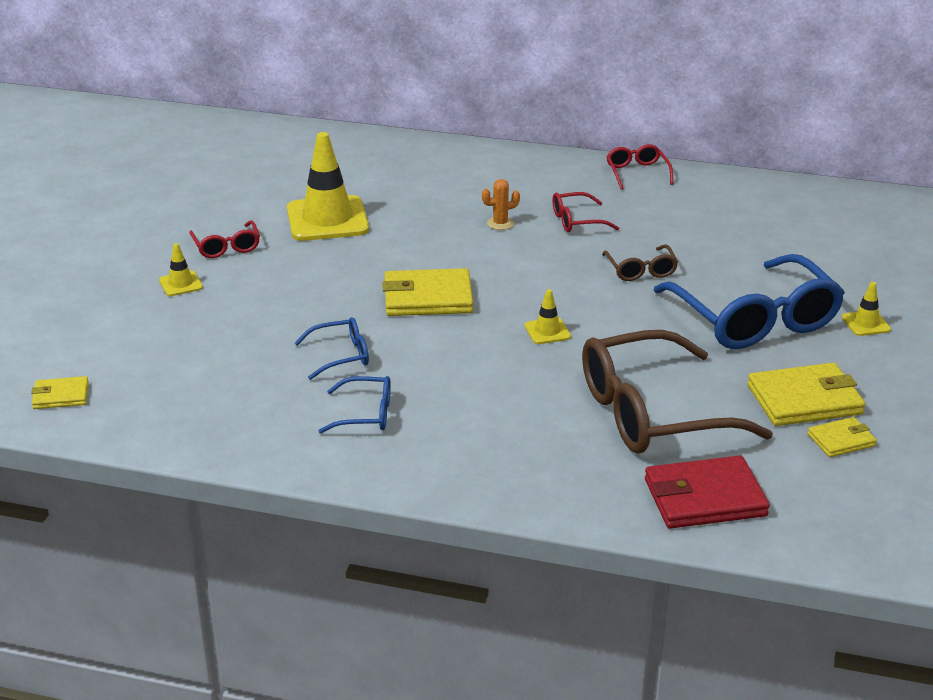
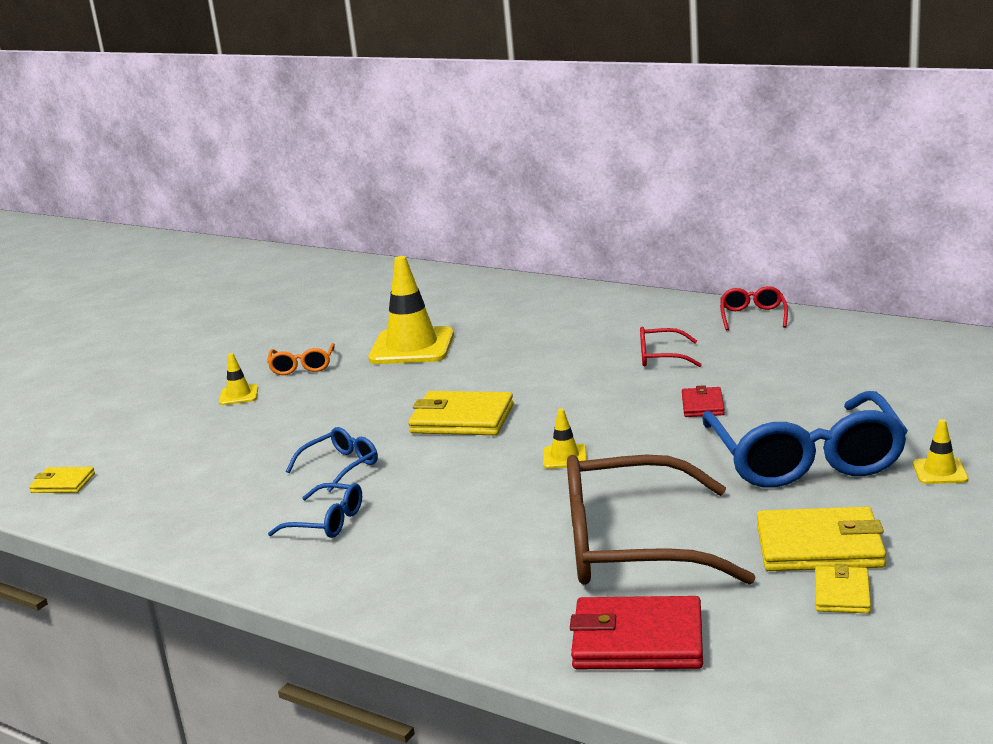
camera: 20 degrees right, 10 degrees down
red glasses [189,220,260,258] -> orange glasses [267,343,335,375]
blue glasses [294,317,369,380] -> blue glasses turned 45 degrees counterclockwise [286,427,378,492]
orange cactus [482,179,520,230] -> none
brown glasses [602,244,678,281] -> red wallet [682,385,725,417]
yellow wallet [808,417,877,457] -> yellow wallet turned 75 degrees counterclockwise [815,564,871,613]

